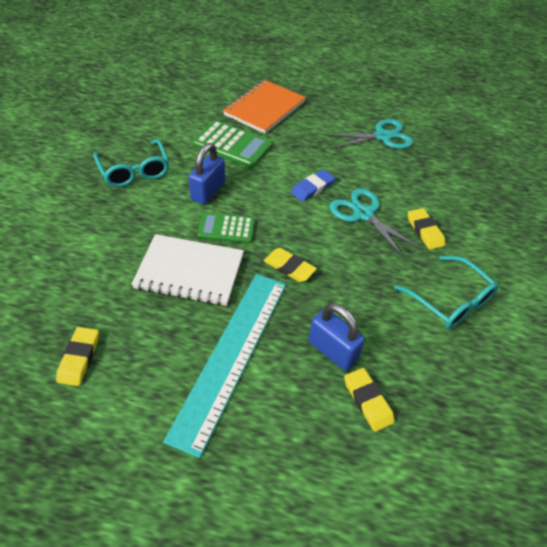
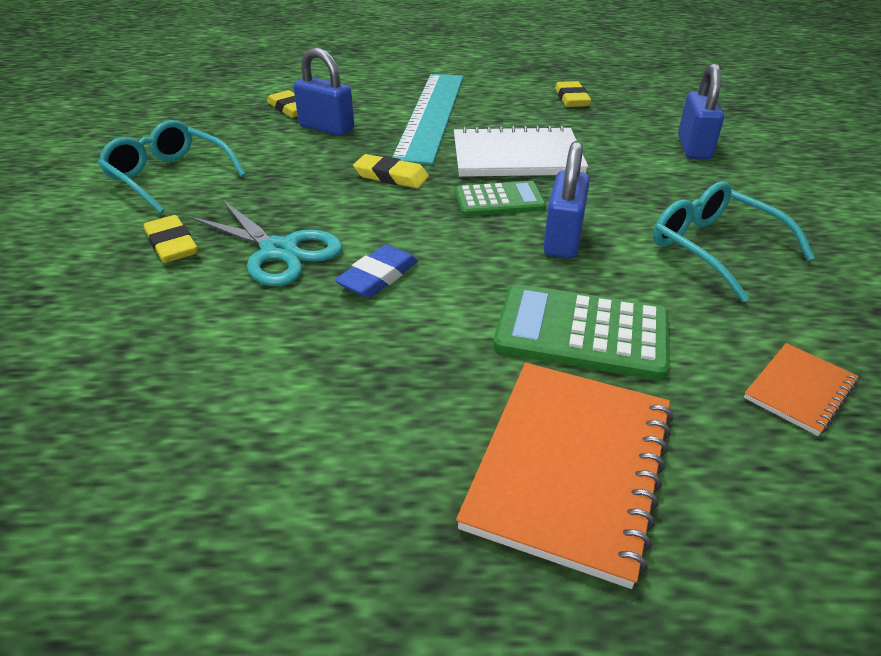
camera: 170 degrees right, 10 degrees down
turquoise scissors [325,119,413,149] -> none
none -> blue padlock [678,63,724,160]
none -> orange notebook [744,343,859,436]

